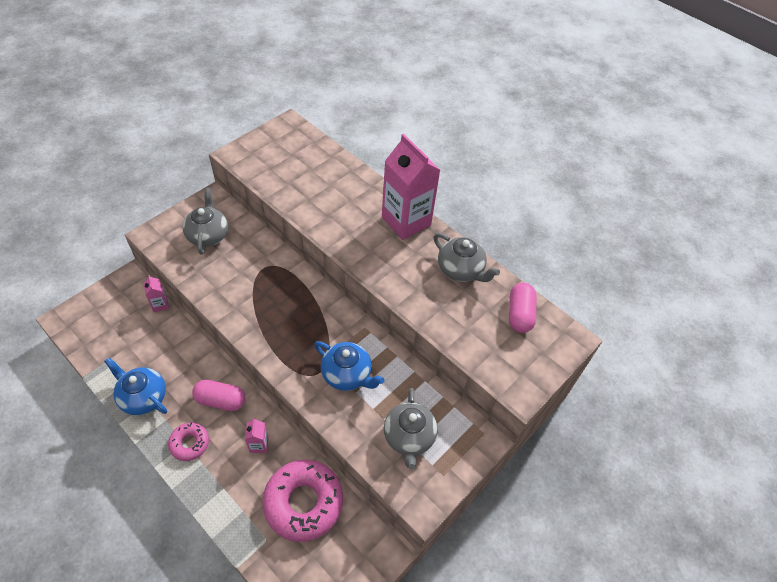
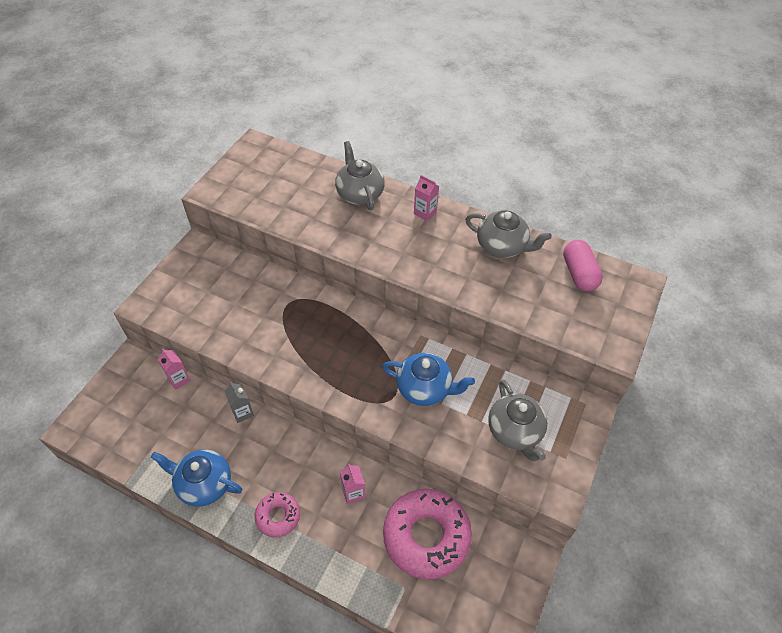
camera: 15 degrees left, 0 degrees up
grey teapot [182,188,228,254] -> grey teapot moved to [335,141,385,210]
pink capsule [192,380,245,411] -> none
pink carton [382,134,440,240] -> pink carton [414,175,439,221], size x0.43
none -> grey carton [224,382,254,423]

